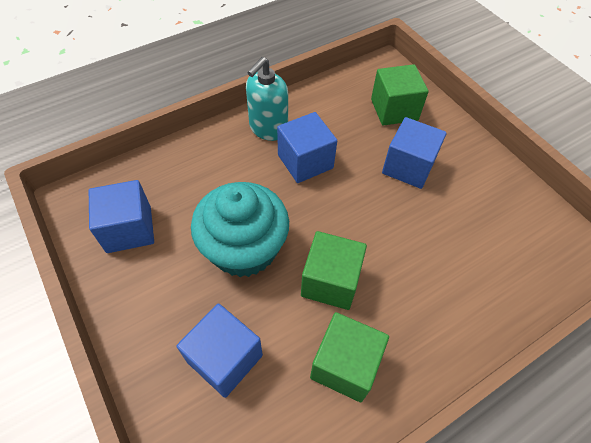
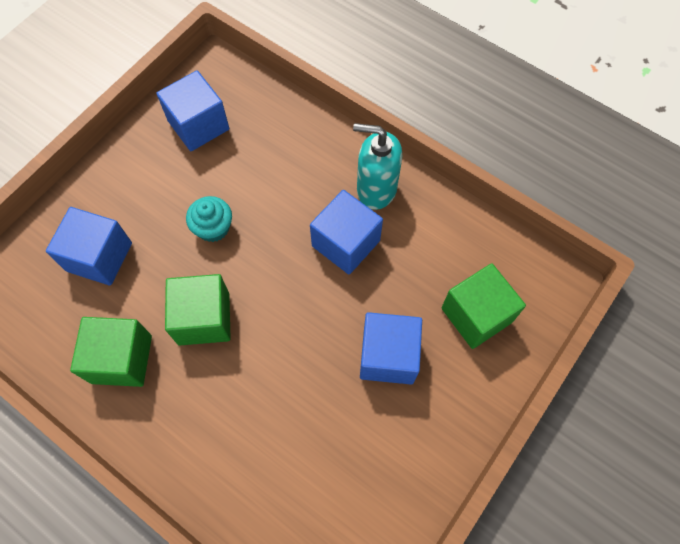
camera: 70 degrees right, 10 degrees up
turquoise cupcake [191,182,289,277] -> turquoise cupcake [186,196,232,242], size x0.48

